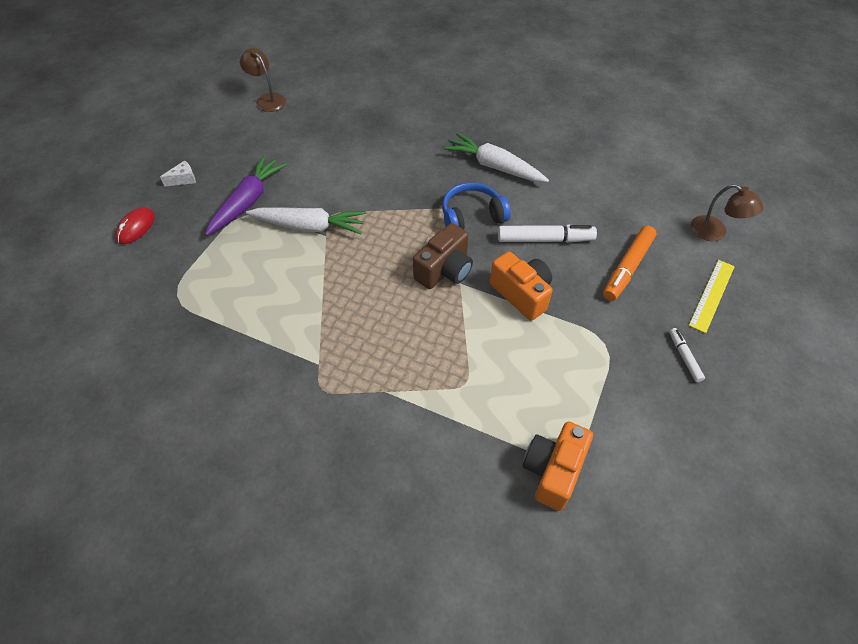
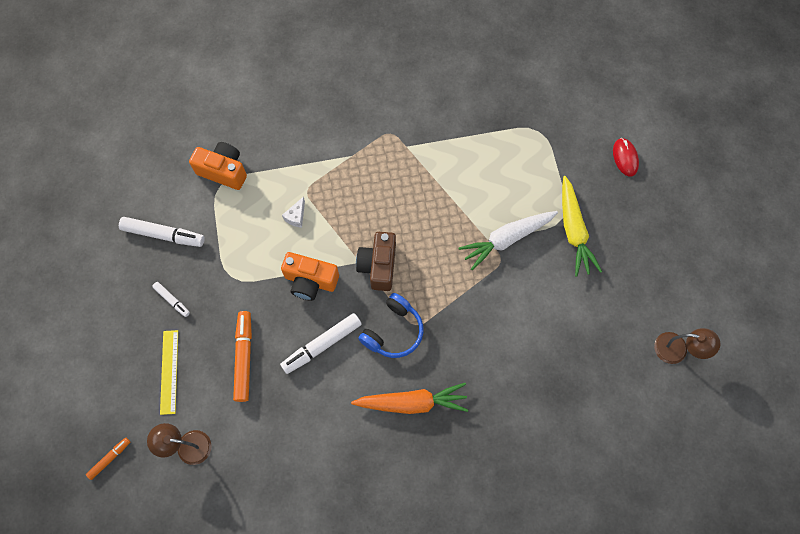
camera: 145 degrees right, 15 degrees up
white cheese [160,160,196,187] -> white cheese moved to [282,197,305,228]
purple carrot [205,155,287,236] -> yellow carrot [562,176,602,277]
white carrot [444,133,549,182] -> orange carrot [351,383,468,414]
orange camera [522,422,593,511] -> orange camera turned 60 degrees counterclockwise [189,142,247,190]
none -> orange marker [86,438,130,480]
none -> white marker [119,217,205,247]

